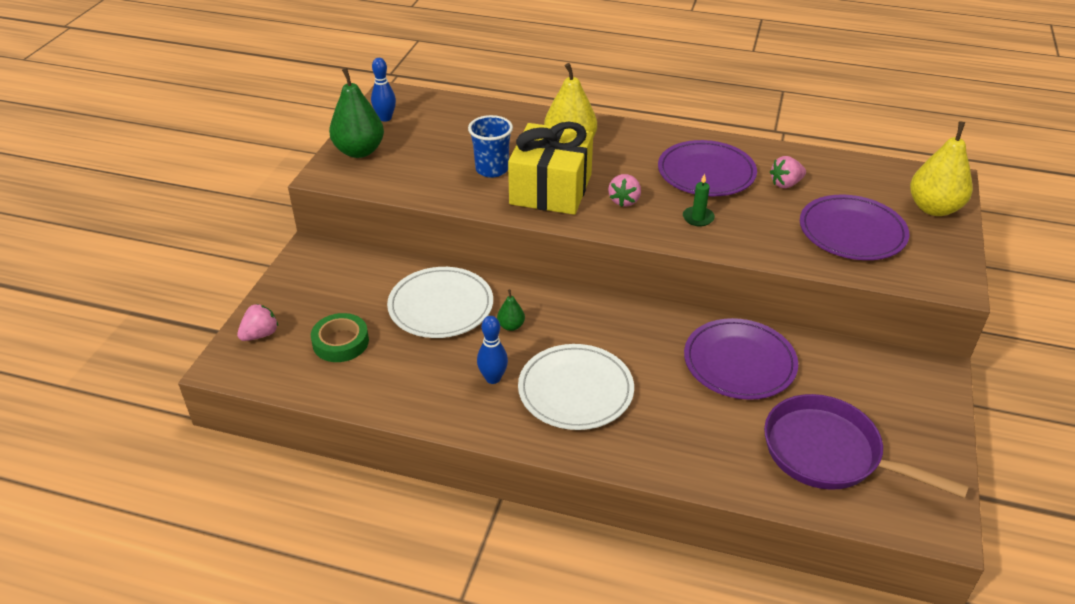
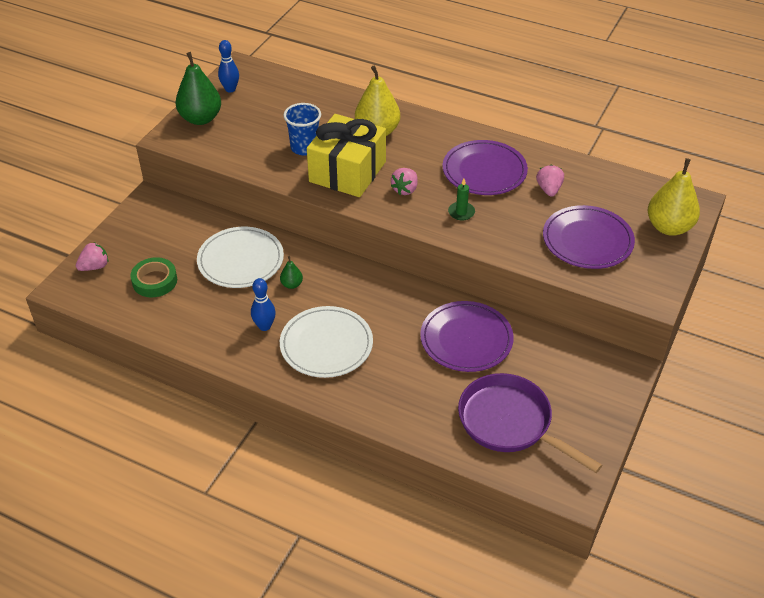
camera: 10 degrees right, 5 degrees up
pink strawberry [770,156,806,188] -> pink strawberry turned 105 degrees clockwise [536,164,564,197]

